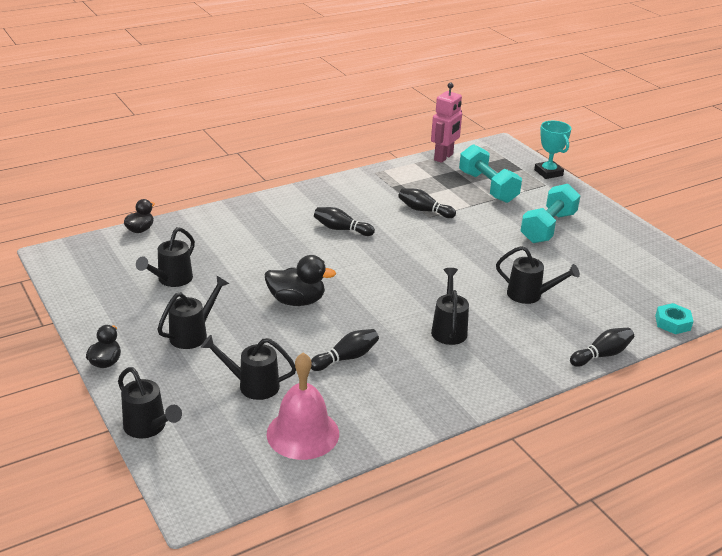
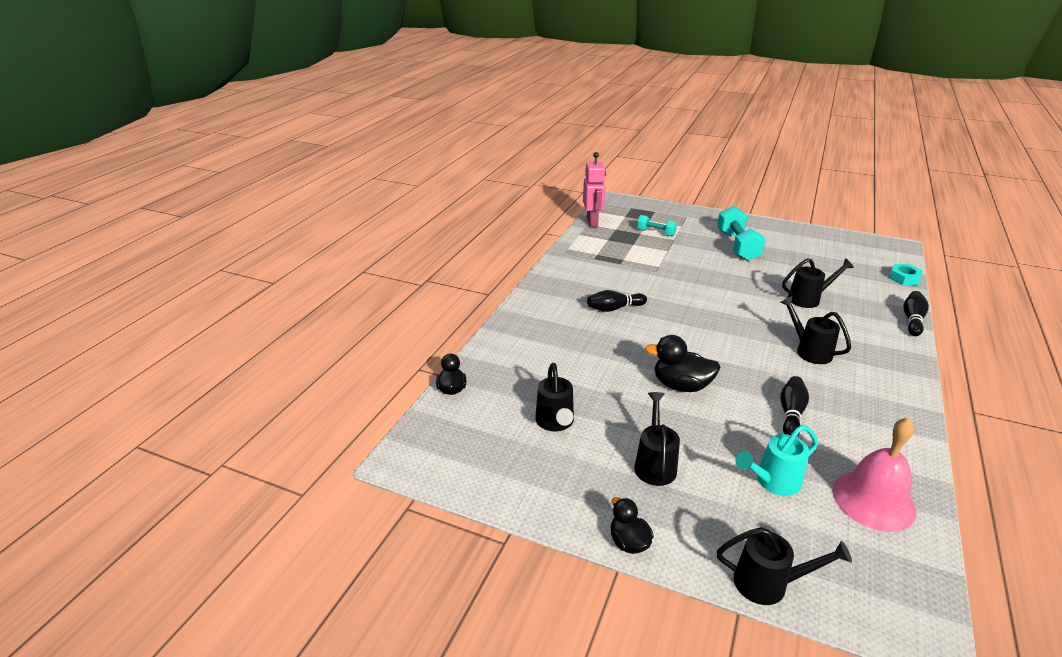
camera: 35 degrees left, 0 degrees up
black watering can [201,335,296,400] -> turquoise watering can [736,425,818,496]
black duck [265,255,336,306] -> black duck turned 135 degrees counterclockwise [645,335,721,392]
black bowling pin [398,188,456,218] -> none
turquoise dumbbell [459,144,522,203] -> turquoise dumbbell [637,215,677,237], size x0.56
turquoise trophy [534,121,571,179] -> none

